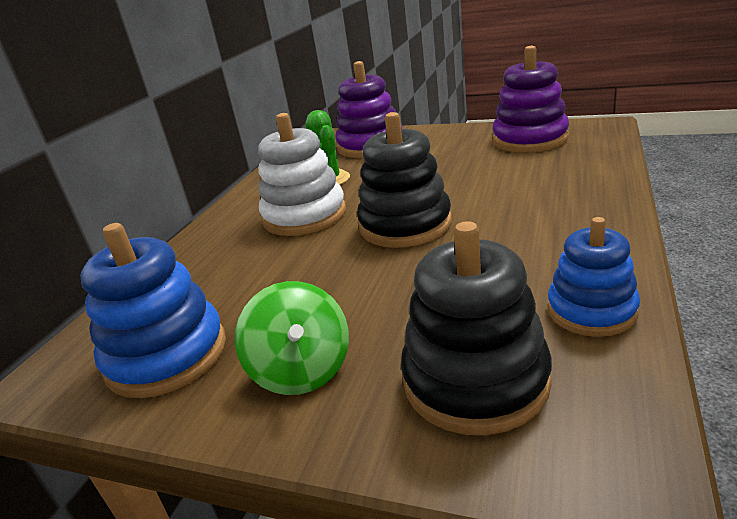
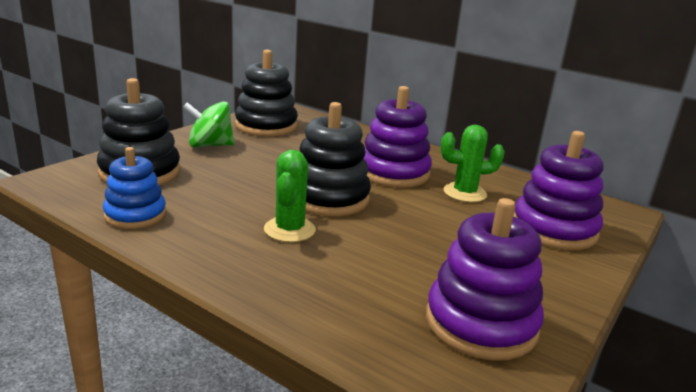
camera: 100 degrees right, 5 degrees down
blue stacking toy [80,223,226,398] -> black stacking toy [235,50,298,136]
white stacking toy [258,113,346,236] -> purple stacking toy [364,86,432,188]
none -> green cactus [264,150,316,242]

